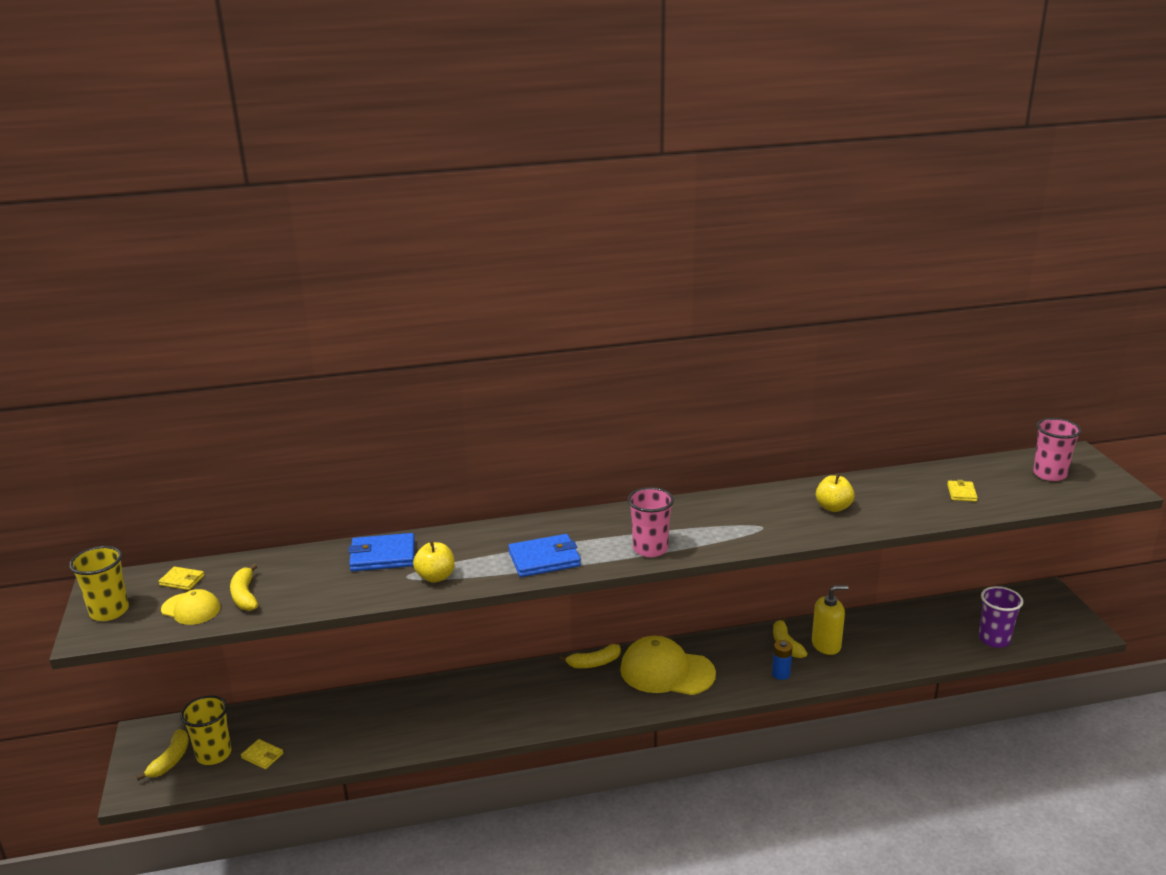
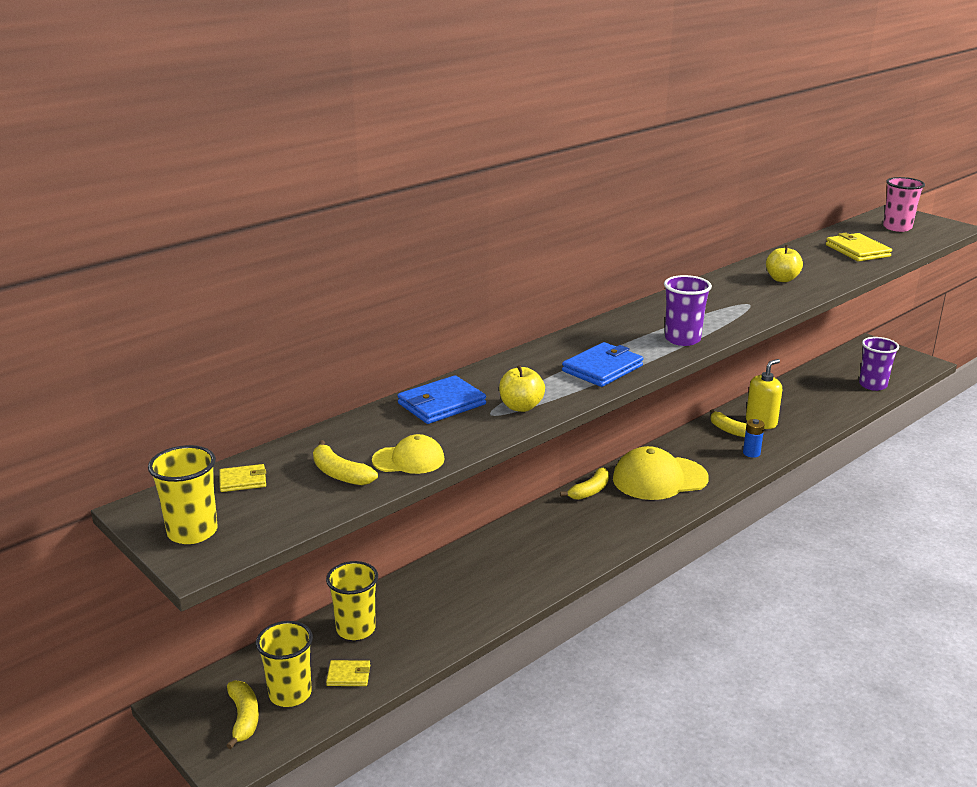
camera: 30 degrees left, 0 degrees up
yellow cap [161,589,221,625] -> yellow cap moved to [372,434,445,474]
pink cup [628,487,674,557] -> purple cup [664,275,712,346]
yellow wallet [947,480,978,502] -> yellow wallet [826,233,892,262], size x1.82
none -> yellow cup [326,561,378,640]

